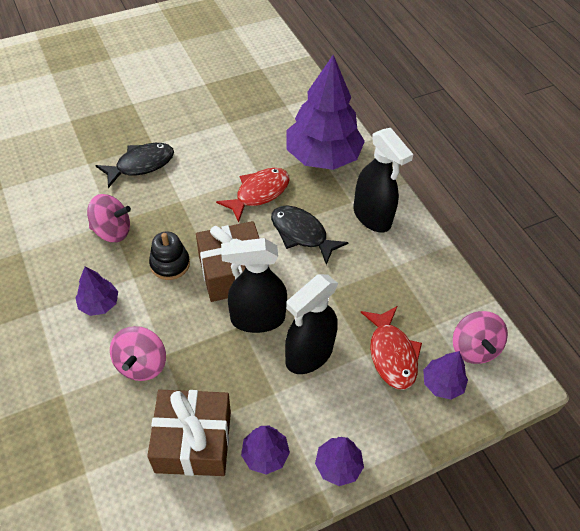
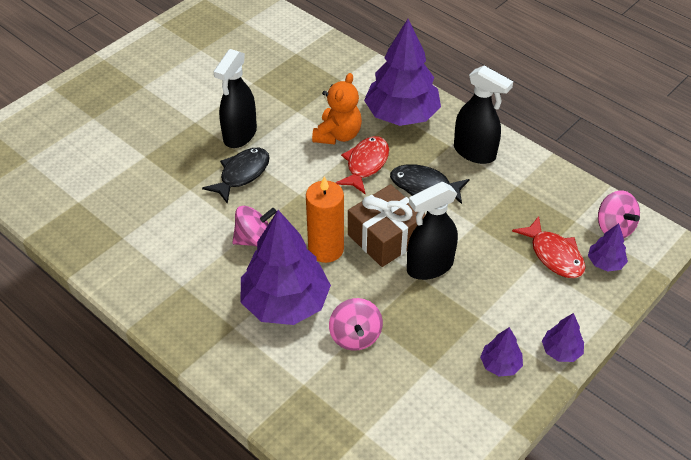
camera: 20 degrees left, 5 degrees down
purple tree [75,267,118,316] -> purple tree [240,210,331,325], size x2.22
brown gift [147,390,231,476] -> none
black stacking toy [149,231,190,280] -> orange candle [306,176,344,263]
black spray bottle [285,274,338,374] -> black spray bottle moved to [213,49,257,148]
none -> orange teddy bear [312,73,362,144]

